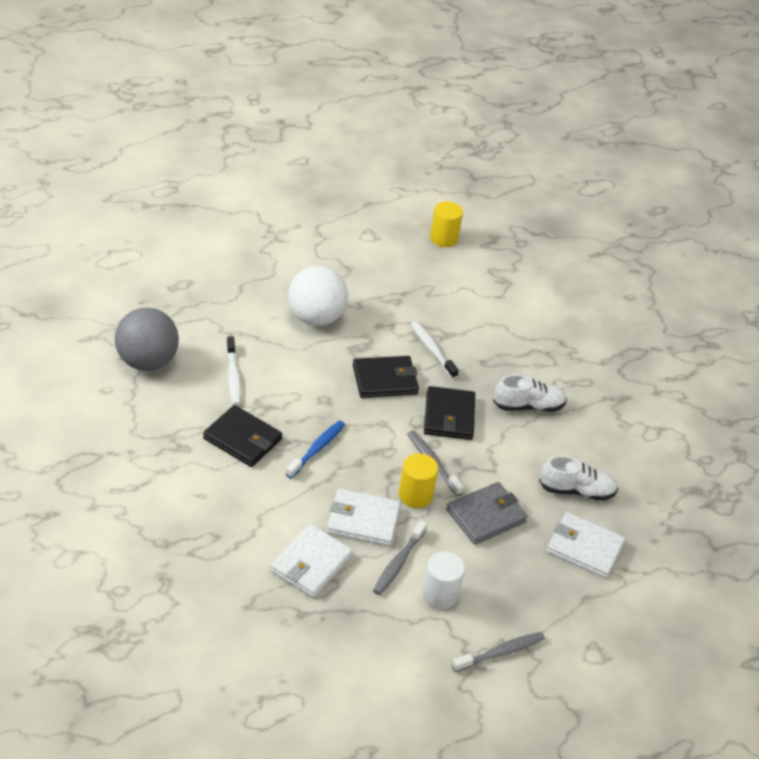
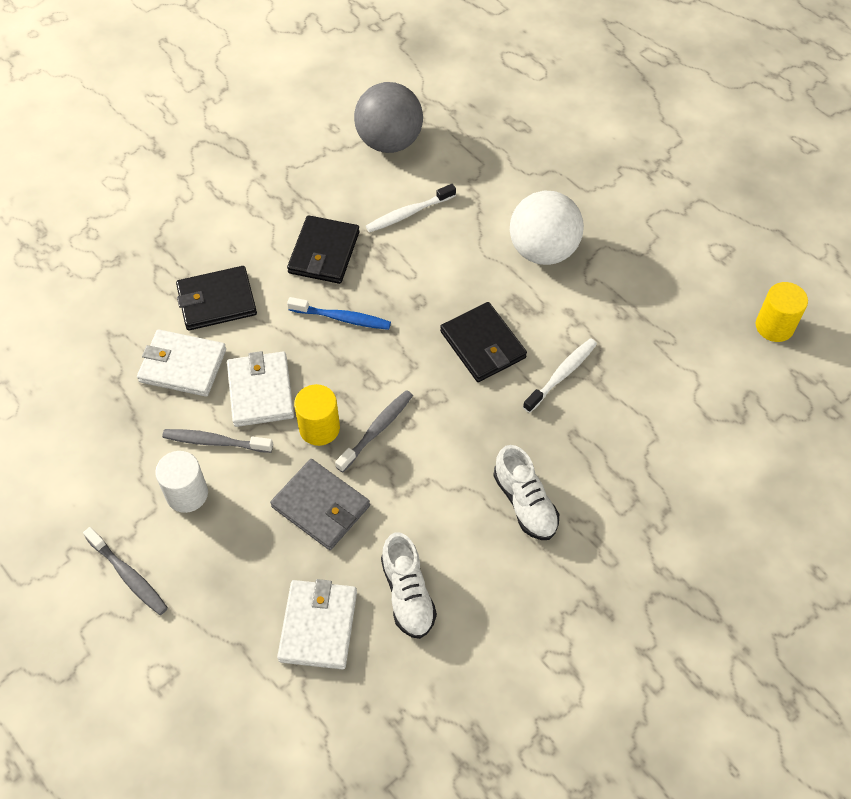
camera: 75 degrees right, 15 degrees up
black wallet [424,386,475,440] -> black wallet moved to [176,266,257,331]

